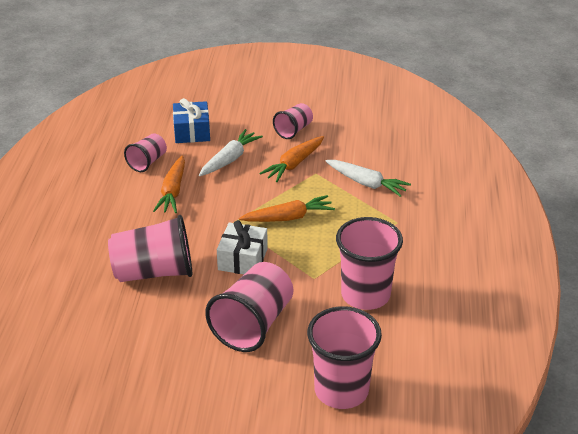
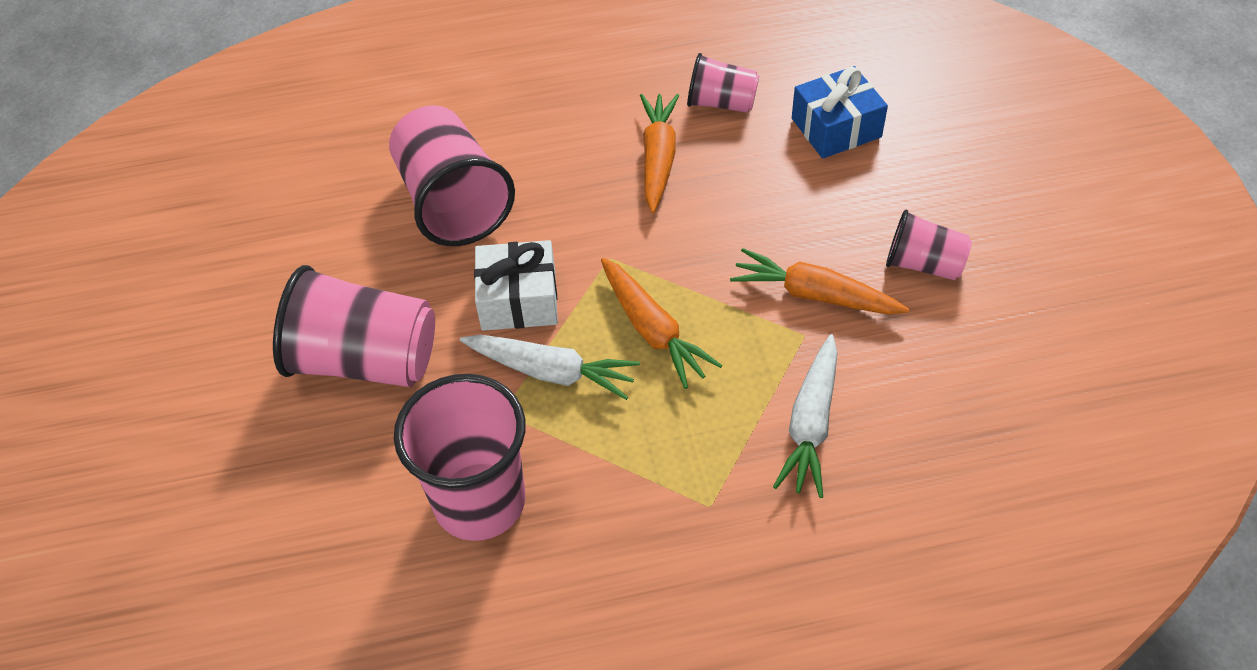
camera: 75 degrees right, 15 degrees up
orange carrot [153,156,185,213] -> orange carrot turned 105 degrees clockwise [640,94,679,213]
white carrot [199,129,263,176] -> white carrot moved to [460,335,640,400]
pink cup [307,306,382,409] -> none

